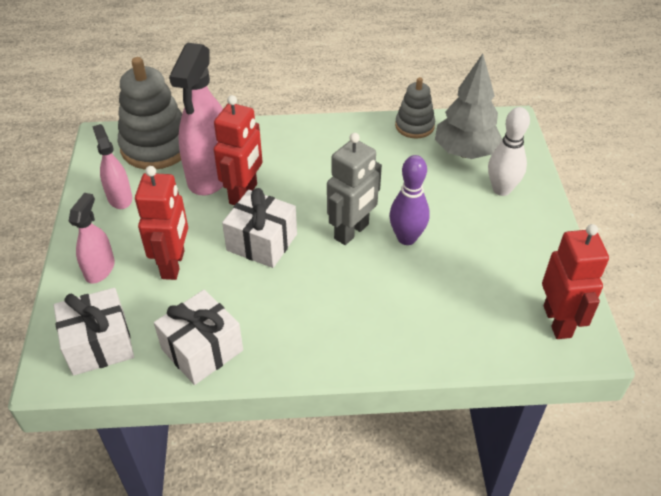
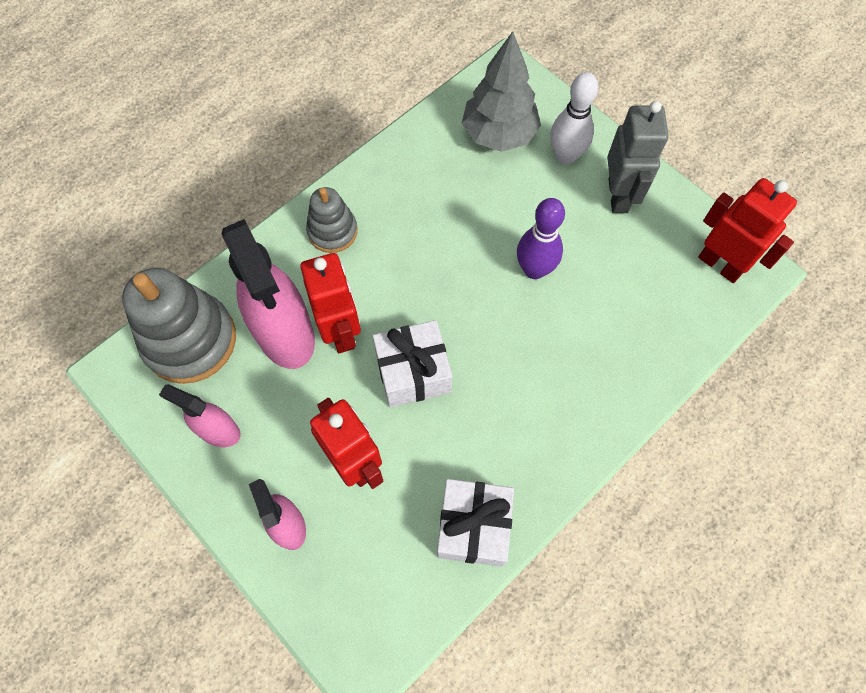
camera: 40 degrees left, 20 degrees up
white gift [54,288,134,376] -> none
grey robot [327,133,382,245] -> grey robot moved to [607,101,668,213]
grey stacking toy [395,77,435,139] -> grey stacking toy moved to [306,187,358,253]

